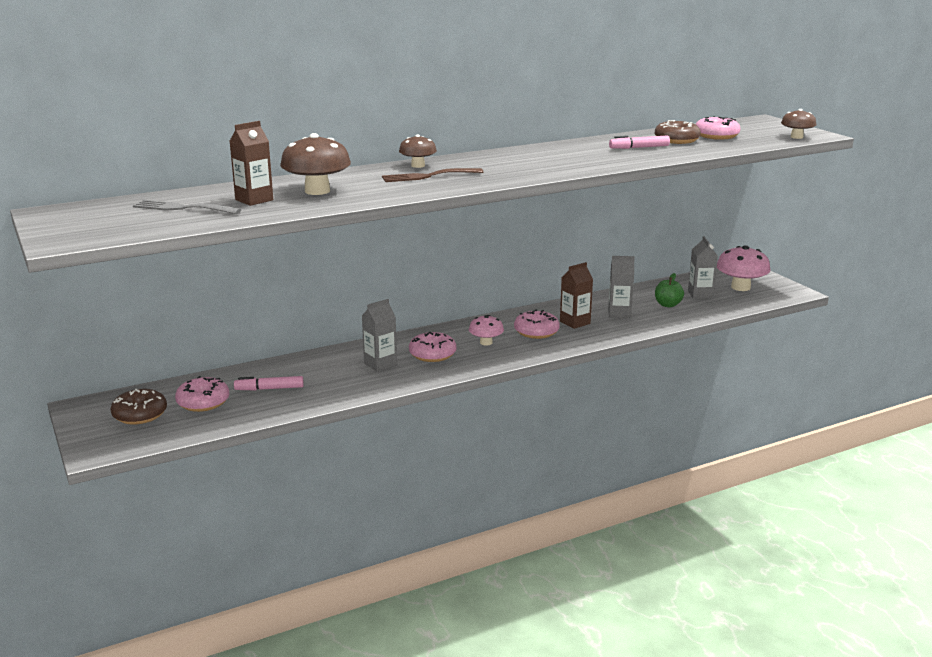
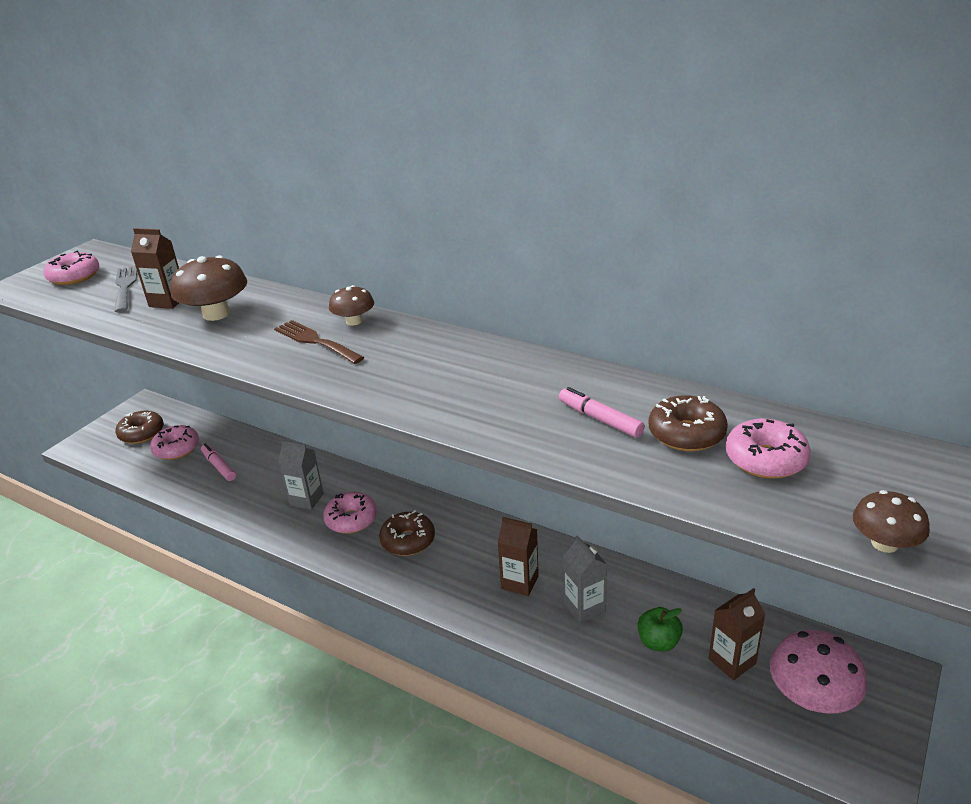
camera: 60 degrees right, 10 degrees up
pink mushroom [469,315,504,345] -> brown donut [379,510,435,556]
pink donut [514,309,560,339] -> pink donut moved to [44,251,99,285]
grey carton [688,236,718,299] -> brown carton [709,588,765,680]

